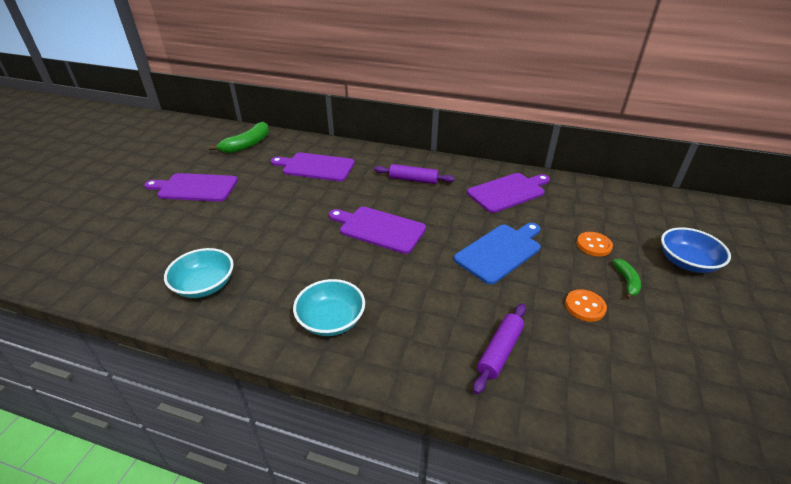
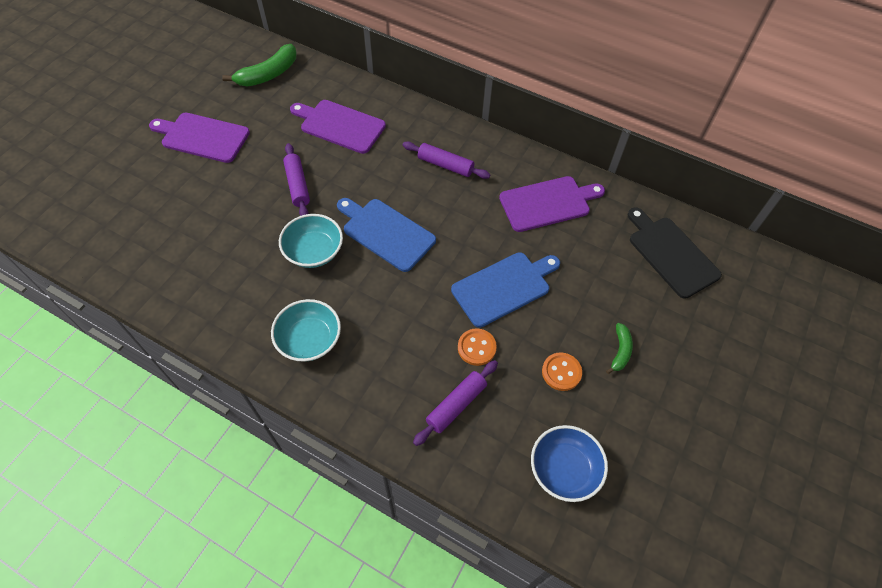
camera: 10 degrees right, 20 degrees up
turquoise bowl [164,248,234,298] -> turquoise bowl moved to [279,214,343,268]
purple cutting board [329,207,426,254] -> blue cutting board [337,198,436,272]
orange button [577,232,613,257] -> orange button moved to [458,328,497,366]
blue bowl [661,227,731,273] -> blue bowl moved to [531,425,608,502]
none -> purple rolling pin [283,143,310,216]
none -> black cutting board [628,207,722,299]

